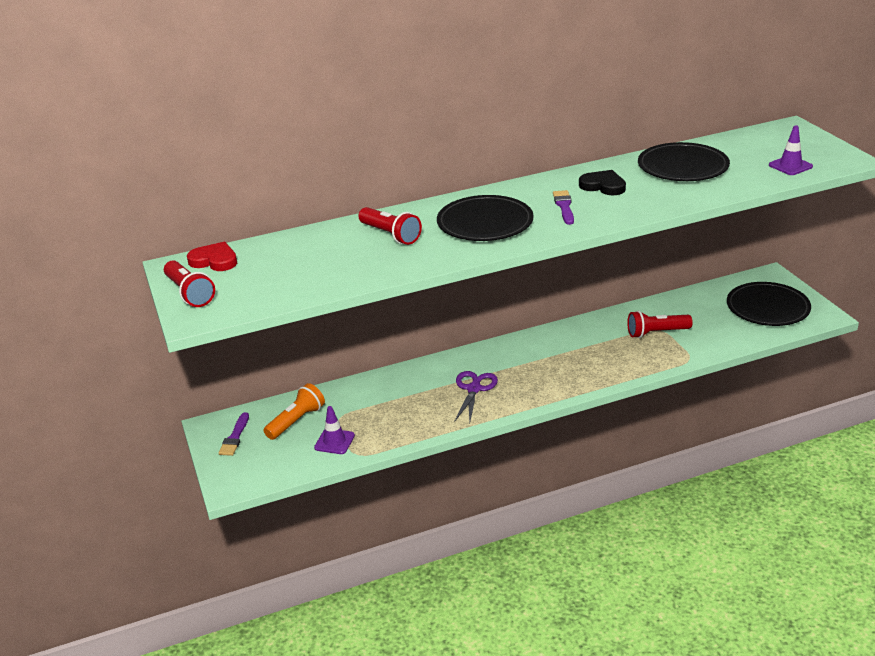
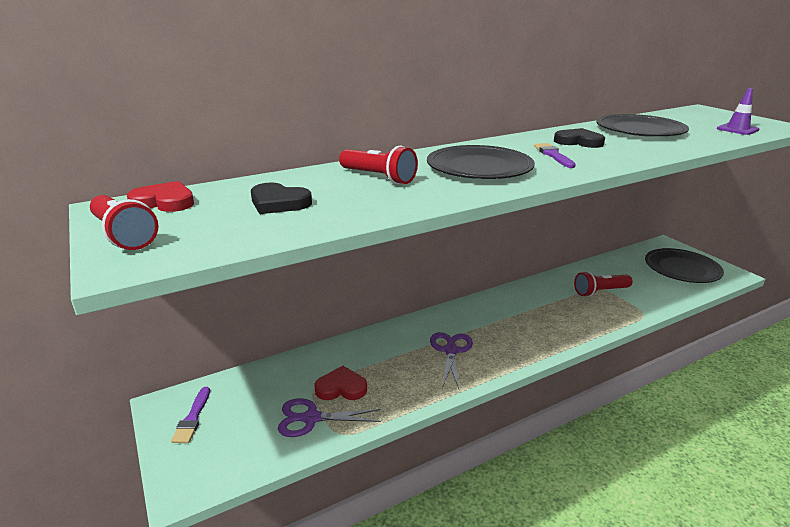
camera: 10 degrees left, 5 degrees down
orange flashlight [263,383,325,440] -> none
purple traffic cone [314,406,355,454] -> purple scissors [278,398,381,437]
none -> black heart [251,182,312,214]
none -> red heart [314,366,367,400]

